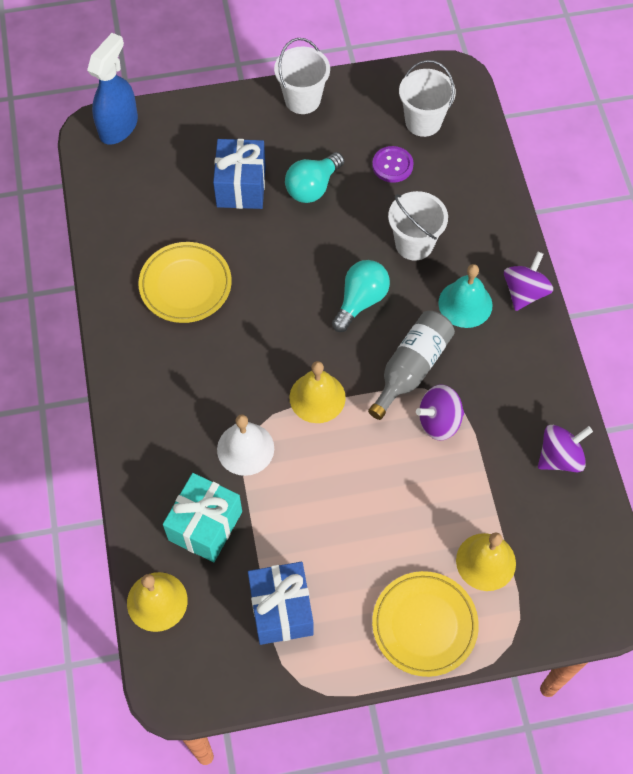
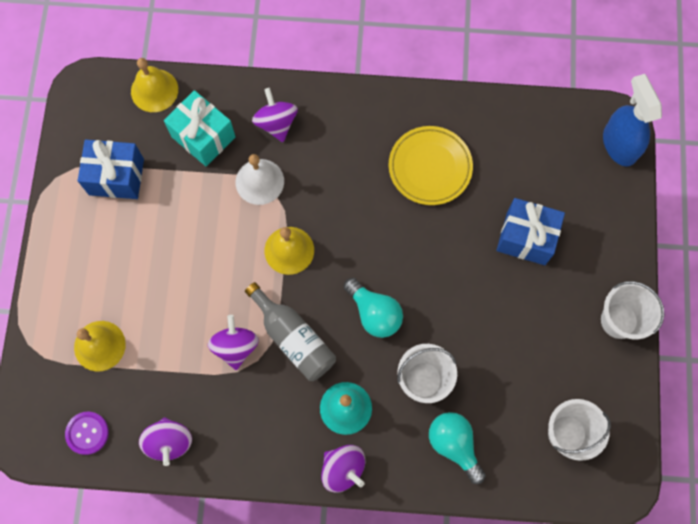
camera: 105 degrees right, 10 degrees up
blue spray bottle [87,33,138,145] -> blue spray bottle turned 150 degrees counterclockwise [603,74,662,167]
turquoise light bulb [285,152,344,203] -> turquoise light bulb moved to [429,412,486,484]
purple button [372,146,413,183] -> purple button moved to [65,412,109,455]
yellow plate [372,571,479,677] -> none
none -> purple spinning top [252,88,298,142]

